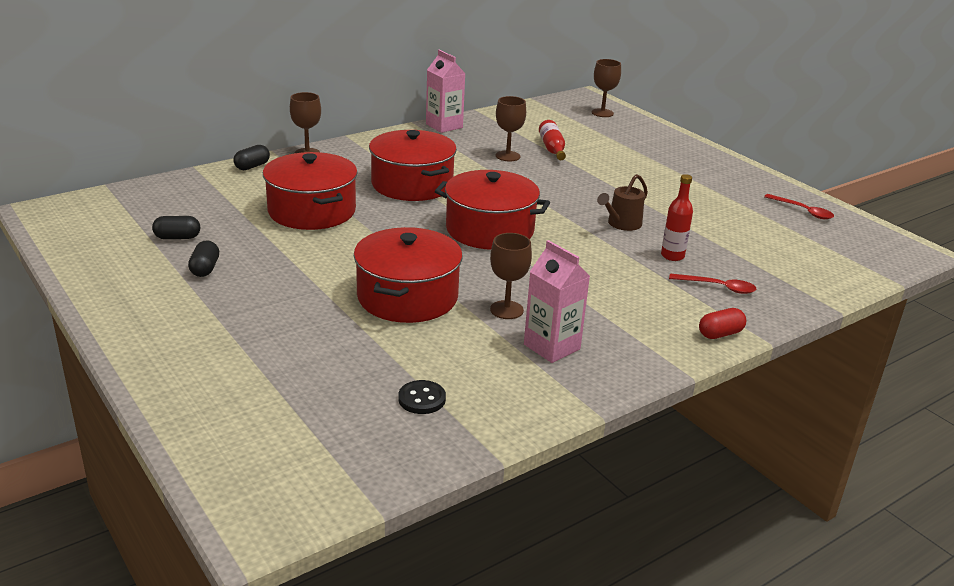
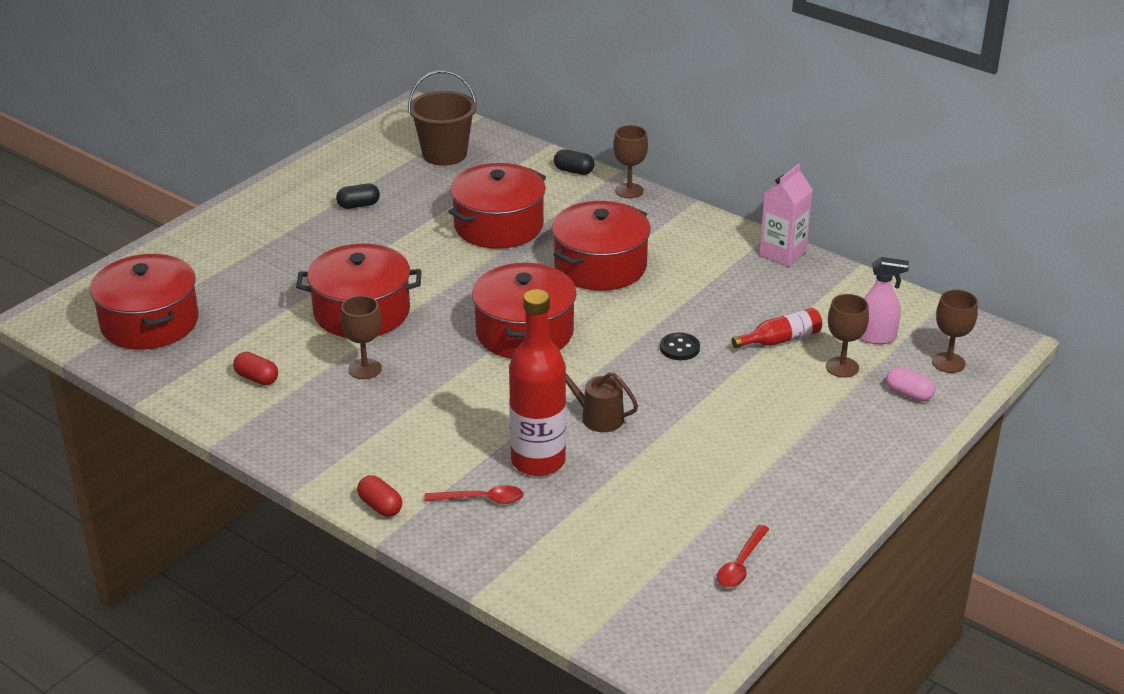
camera: 75 degrees right, 5 degrees up
black capsule [152,216,200,239] -> none
black button [398,380,446,414] -> black button moved to [660,333,700,360]
brown goblet [496,96,526,161] -> brown goblet moved to [826,294,869,378]
pink carton [524,240,590,363] -> none
red bottle [661,174,693,261] -> red bottle [509,289,566,476], size x1.94
red spoon [669,273,756,294] -> red spoon turned 90 degrees counterclockwise [424,485,524,504]
none -> red pot [90,254,198,350]
none -> red capsule [233,352,278,385]
none -> brown bucket [408,70,477,166]
none -> pink spray bottle [859,257,909,344]
none -> pink capsule [886,367,935,401]

